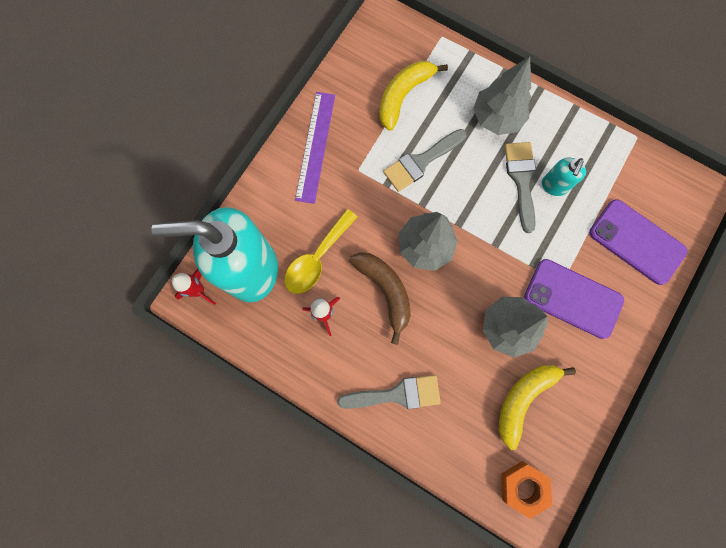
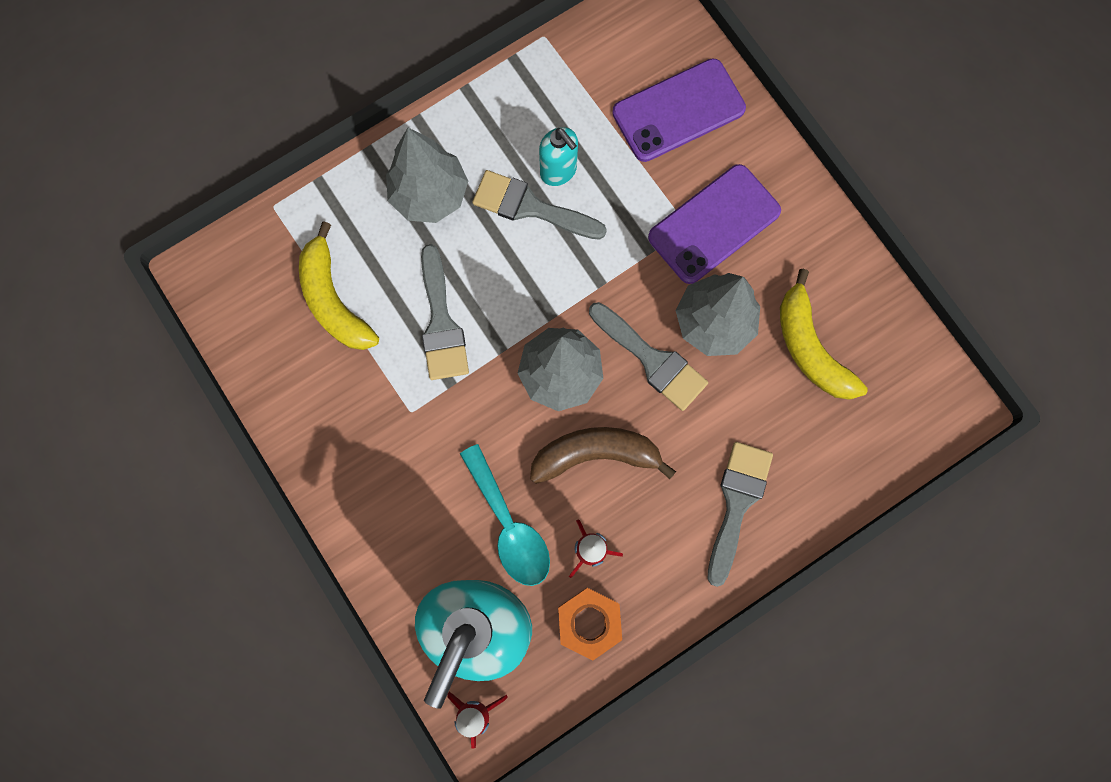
camera: 65 degrees left, 0 degrees up
yellow spoon [284,209,358,294] -> turquoise spoon [460,444,550,586]
purple ruler [295,92,335,204] -> none
orange nut [501,461,552,519] -> orange nut moved to [558,588,622,661]
none -> grey brush [589,302,708,411]

